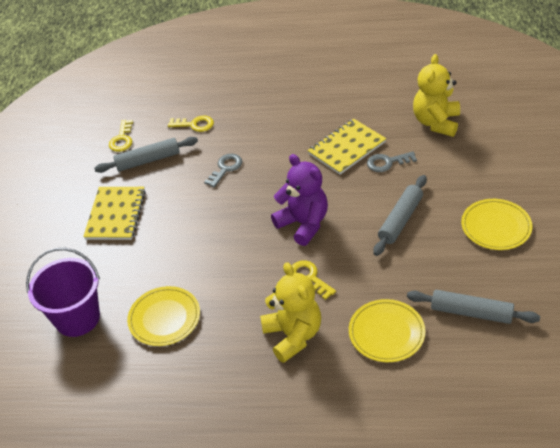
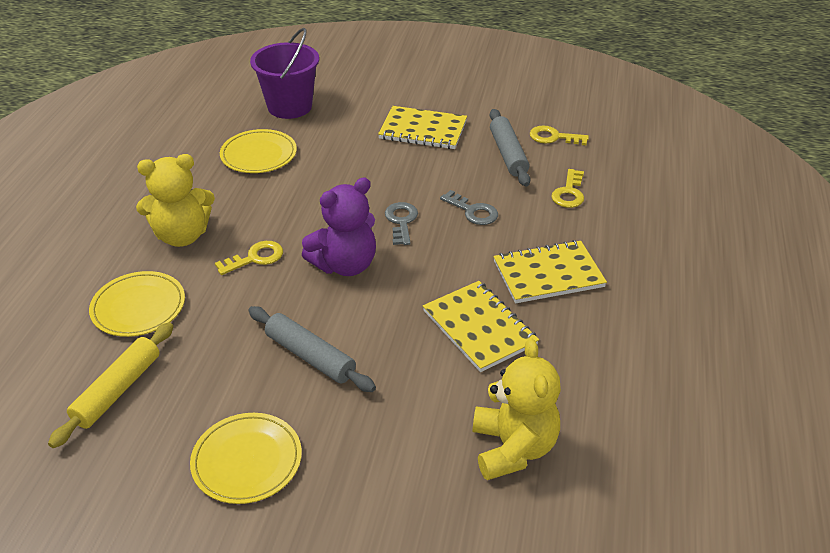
camera: 95 degrees right, 5 degrees down
grey key [367,151,417,172] -> grey key moved to [385,202,418,245]
grey rolling pin [407,290,540,324] -> yellow rolling pin [48,322,173,448]
yellow teddy bear [413,54,460,137] -> yellow teddy bear turned 60 degrees clockwise [473,339,561,480]
none -> yellow notebook [493,240,607,303]

